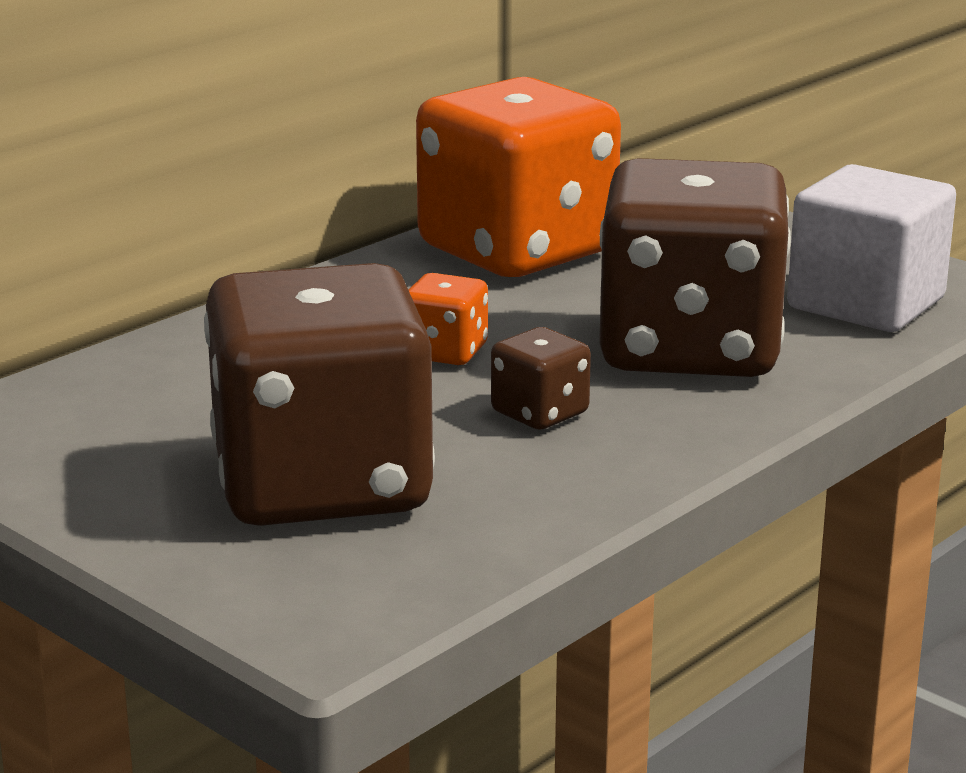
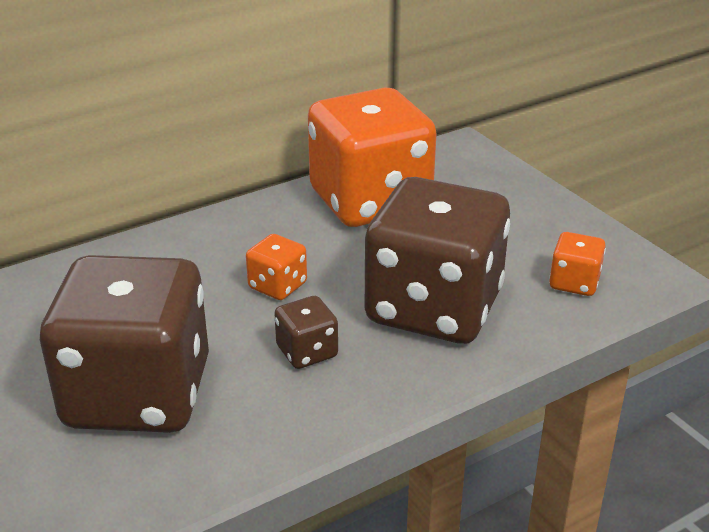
camera: 15 degrees right, 10 degrees up
white cube [787,164,956,332] -> orange dice [549,232,606,296]

